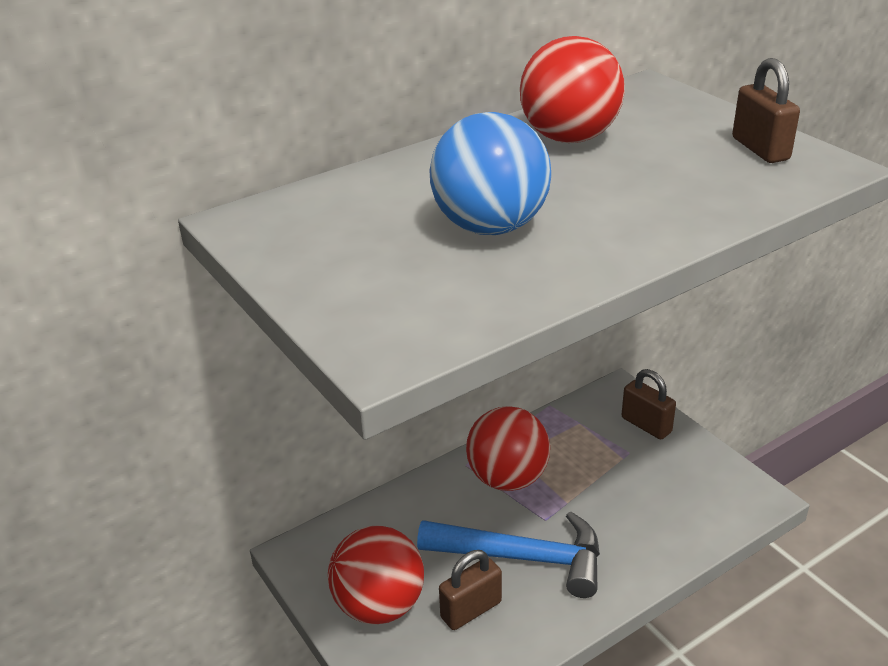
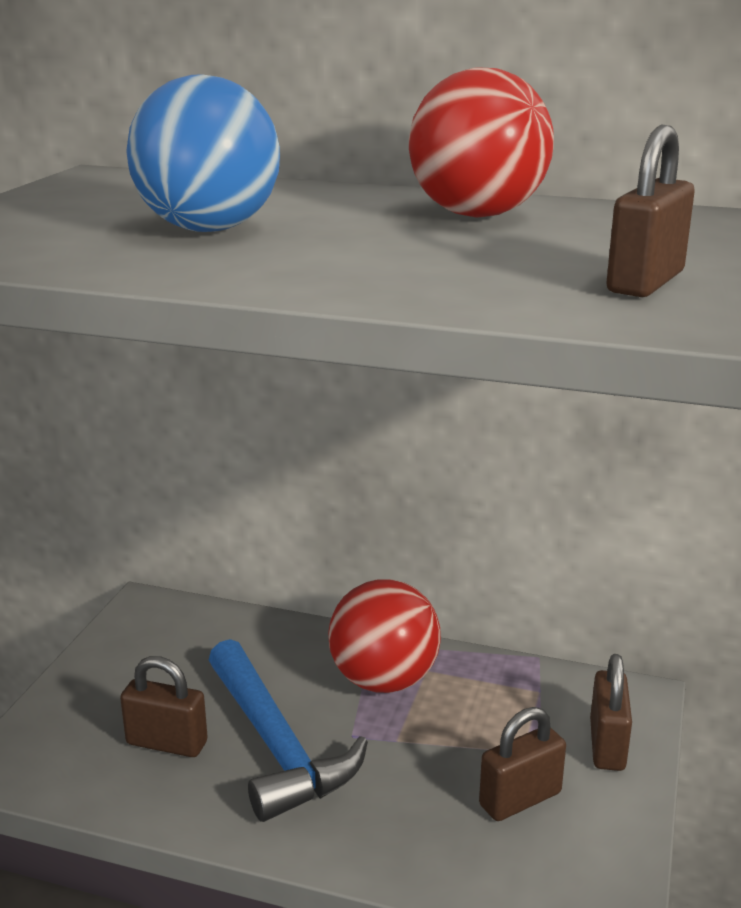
camera: 50 degrees right, 10 degrees down
red ball [328,526,424,625] -> none
none -> brown padlock [479,707,566,821]

